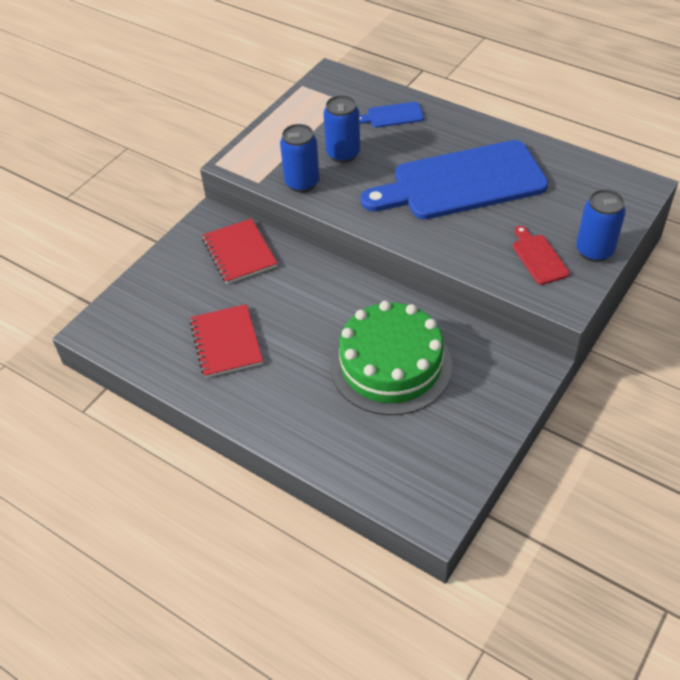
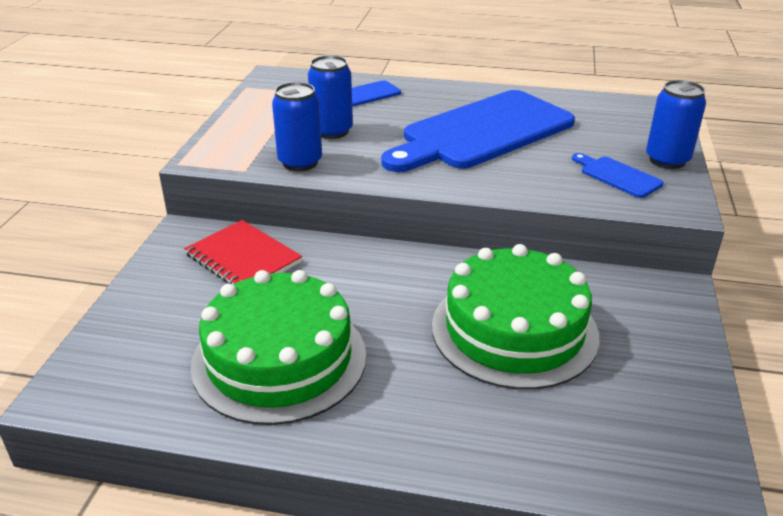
camera: 25 degrees left, 15 degrees down
red notebook [190,304,263,378] -> green cake [191,270,366,425]
red cutting board [513,226,570,285] -> blue cutting board [572,153,663,198]

